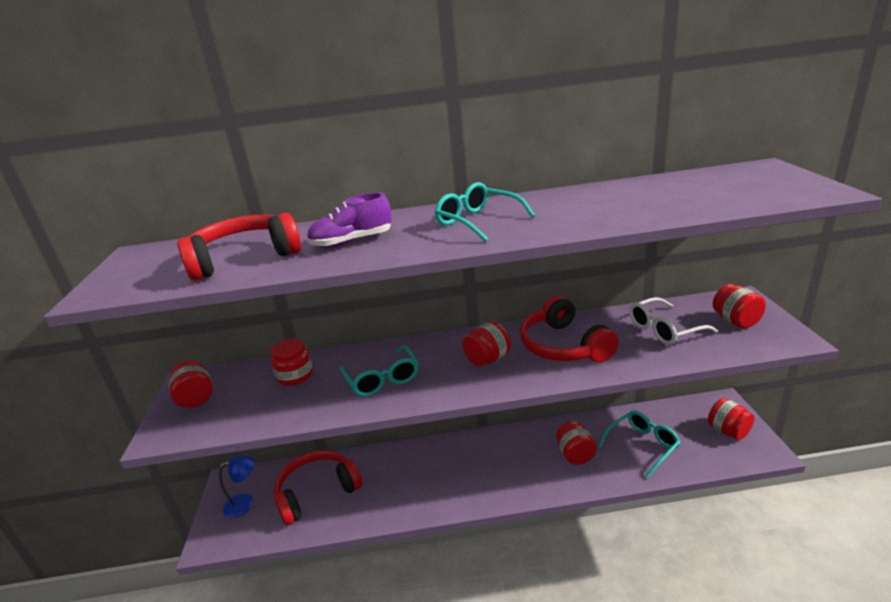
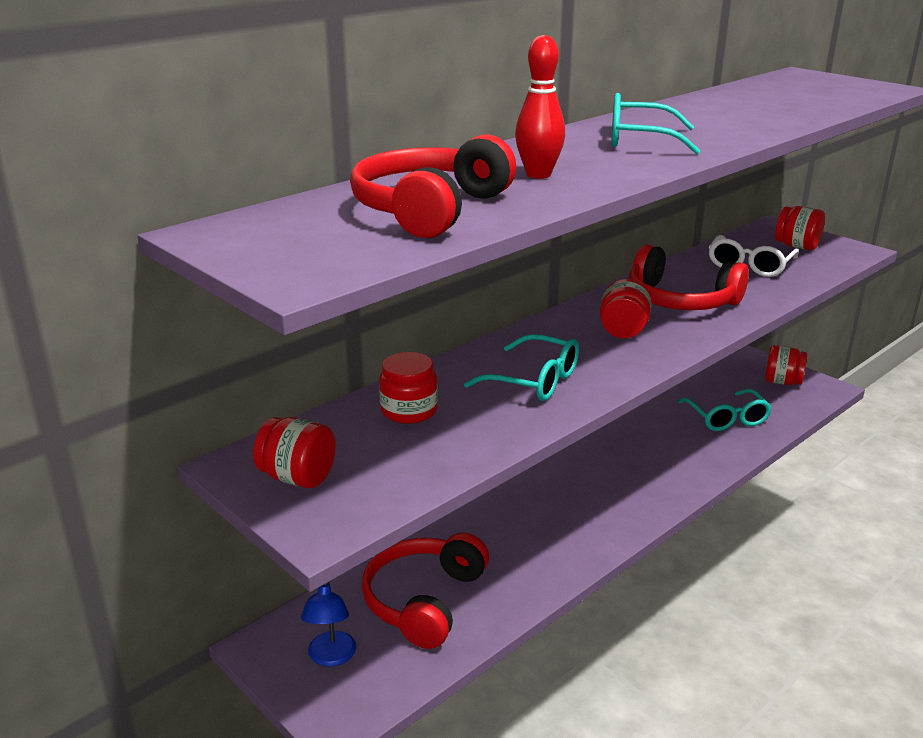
camera: 40 degrees left, 0 degrees up
blue lamp [219,456,255,518] -> blue lamp turned 150 degrees clockwise [301,582,356,667]
purple shoe [307,192,392,248] -> red bowling pin [515,35,565,179]
red jar [556,421,597,465] -> none
turquoise glasses [598,411,681,478] -> turquoise glasses turned 150 degrees clockwise [678,389,772,431]

